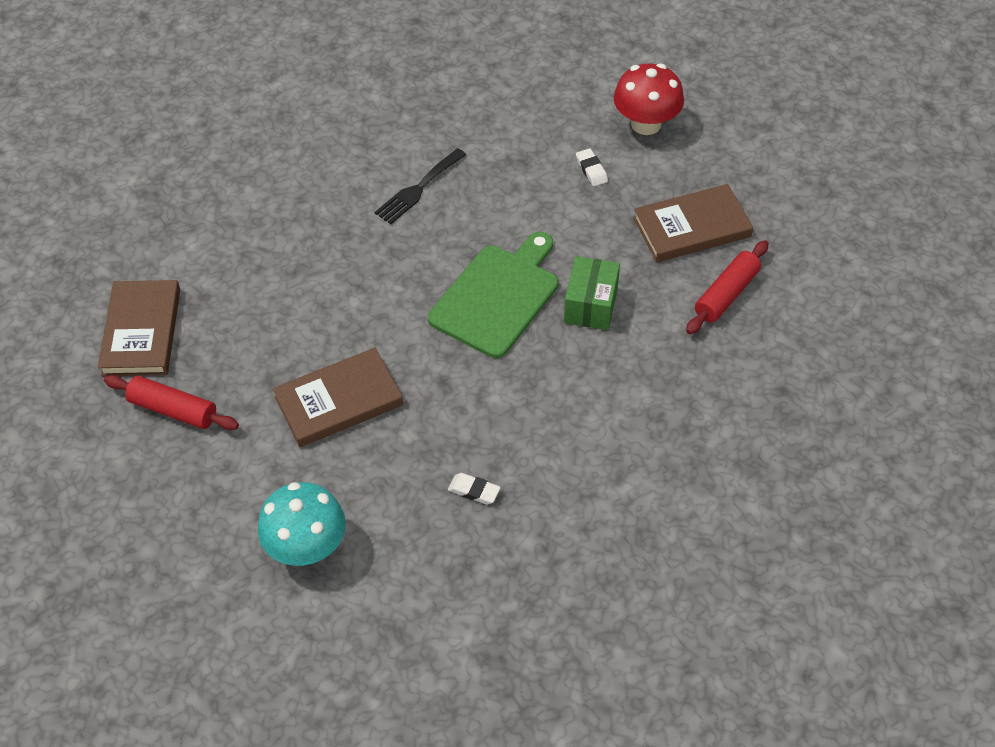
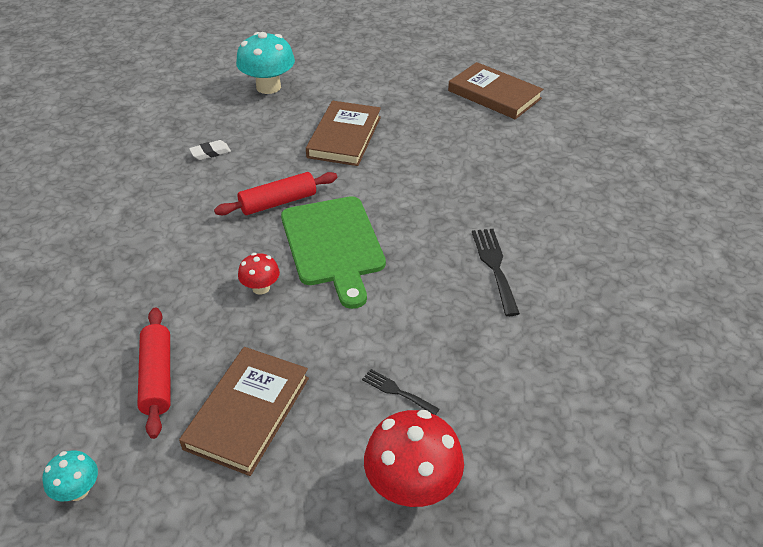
camera: 130 degrees right, 10 degrees down
red rolling pin [104,375,239,430] -> red rolling pin moved to [214,172,338,215]
green box [564,256,620,330] -> red mushroom [238,253,280,295]
white eraser [576,148,608,187] -> black fork [362,369,440,415]
none -> turquoise mushroom [42,450,98,501]

